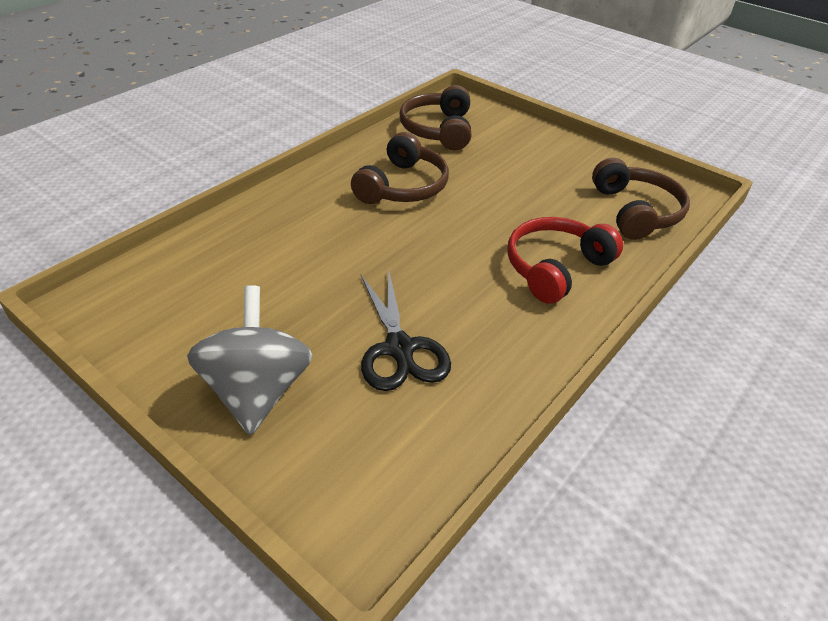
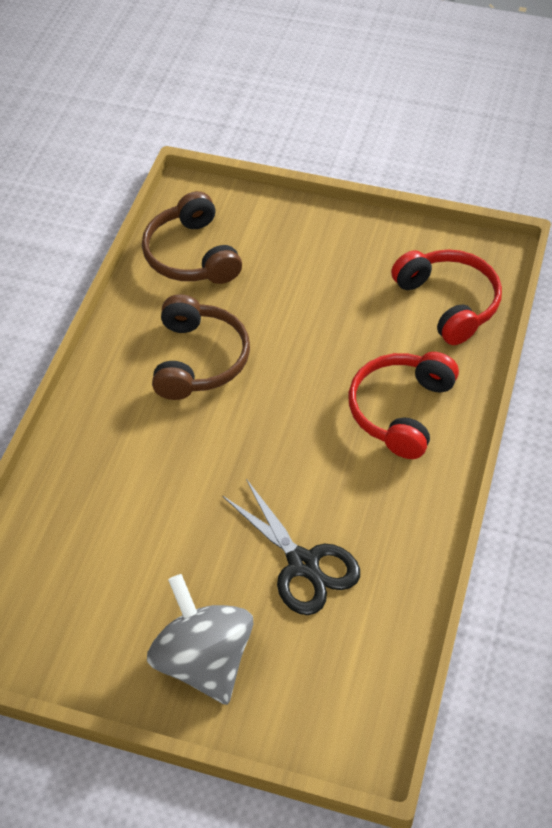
camera: 20 degrees left, 10 degrees up
brown headphones [592,158,690,240] -> red headphones [391,249,502,345]

